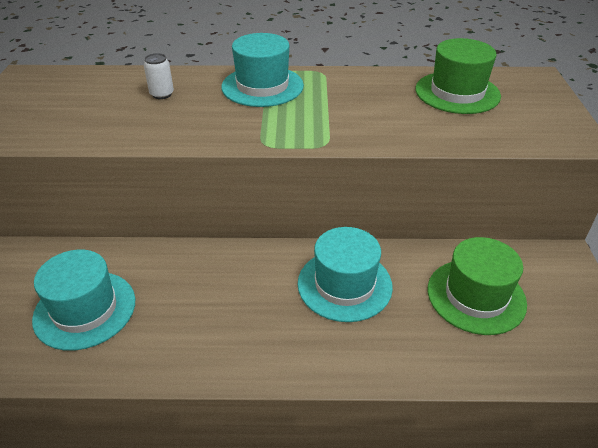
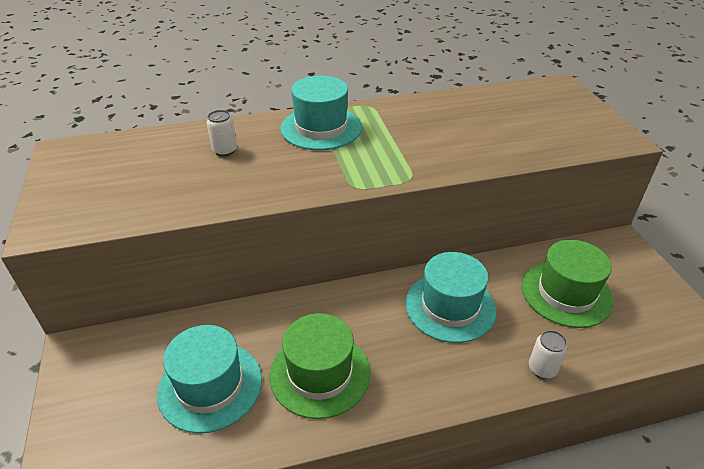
camera: 15 degrees left, 0 degrees up
green hat [415,38,501,114] -> green hat moved to [270,313,371,419]
none -> white can [529,330,567,379]

